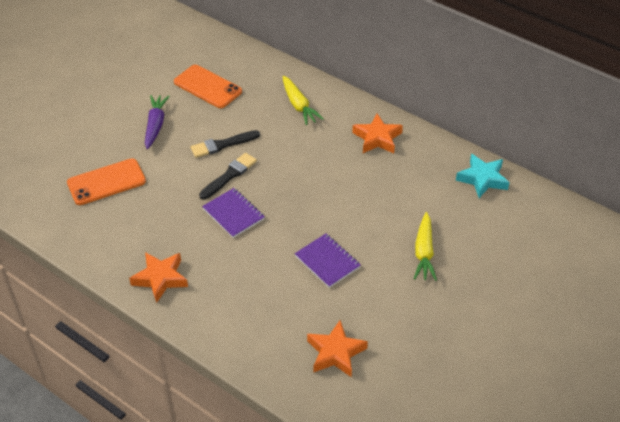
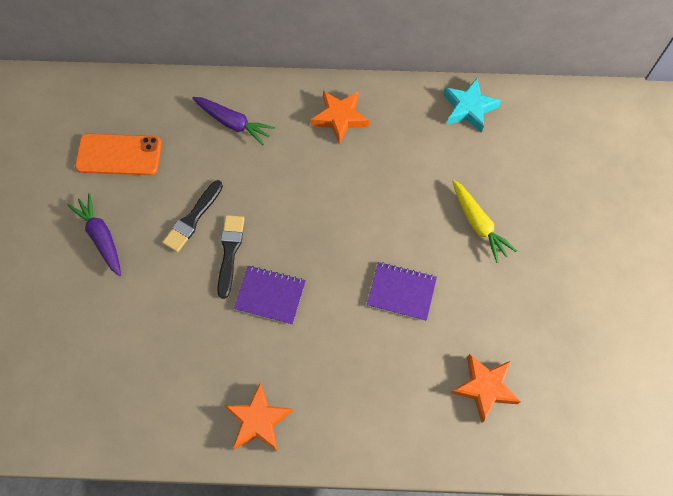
camera: 35 degrees left, 20 degrees up
orange phone [67,158,146,205] -> none
yellow carrot [283,76,324,125] -> purple carrot [192,97,275,145]

